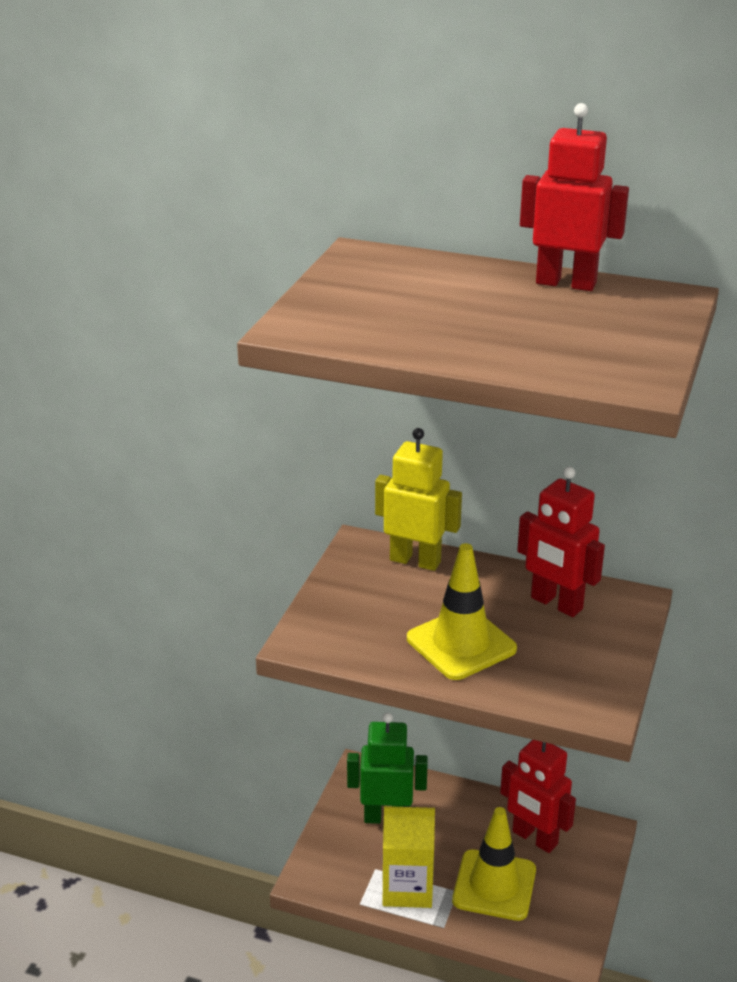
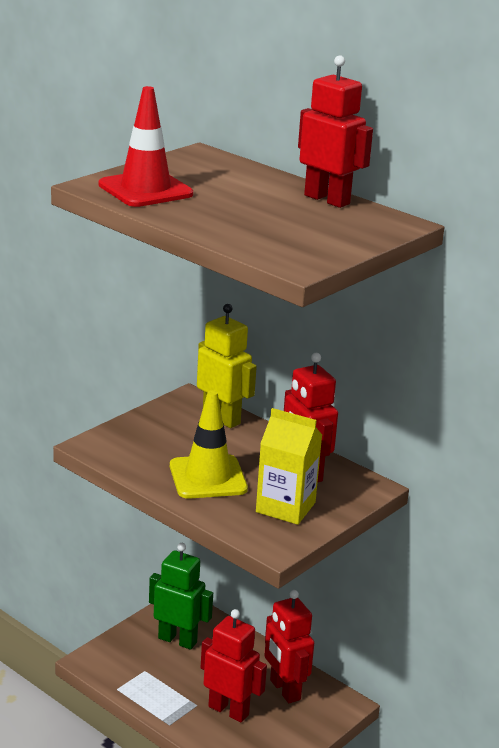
camera: 20 degrees right, 5 degrees down
yellow carton [382,806,435,908] -> yellow carton moved to [256,408,322,525]
yellow traffic cone [452,807,536,921] -> red robot [201,609,267,723]
none -> red traffic cone [99,86,193,207]

